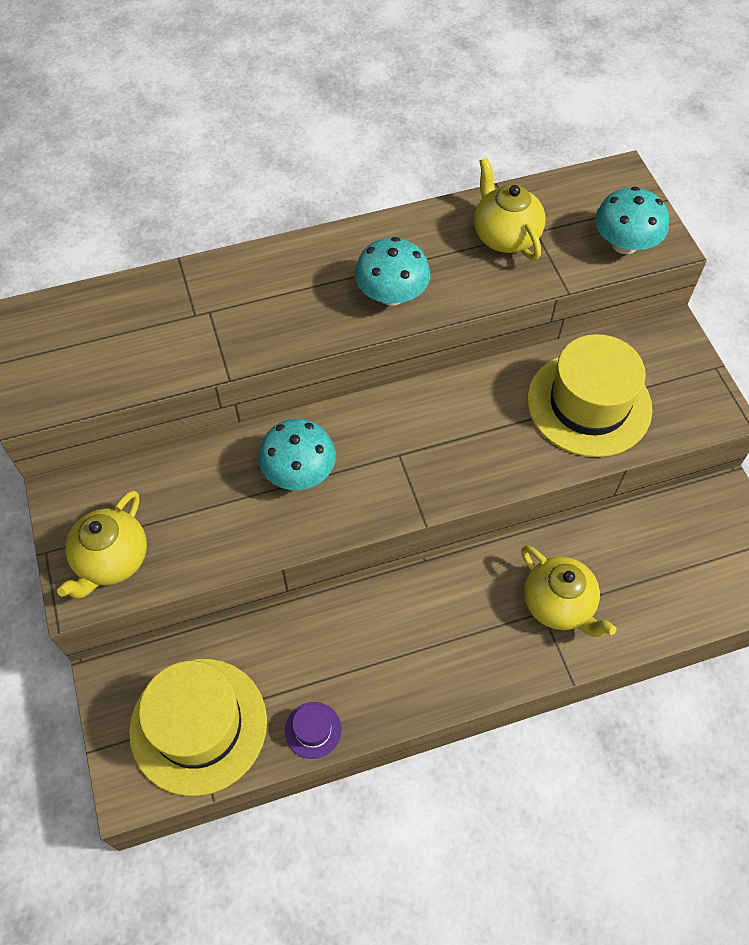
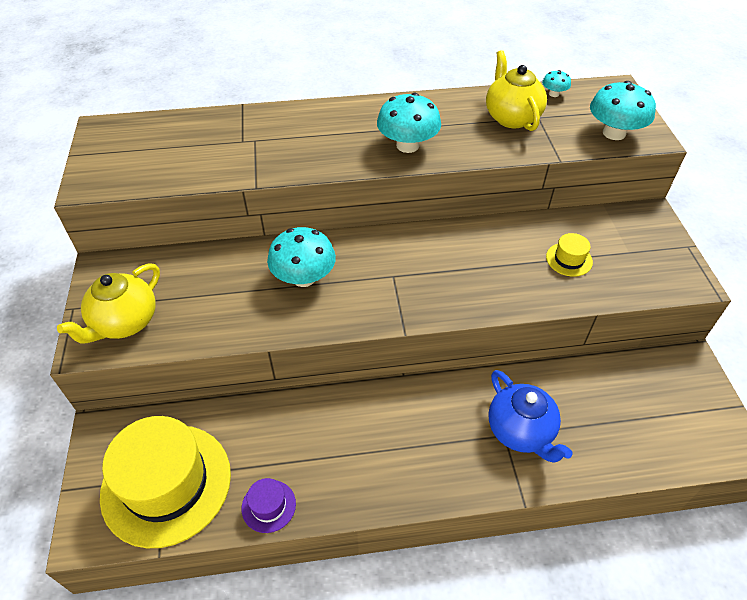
camera: 10 degrees right, 10 degrees down
yellow teapot [521,546,617,637] -> blue teapot [489,370,573,463]
yellow hat [527,334,653,457] -> yellow hat [546,233,593,277], size x0.41
none -> turquoise mushroom [542,70,571,97]

